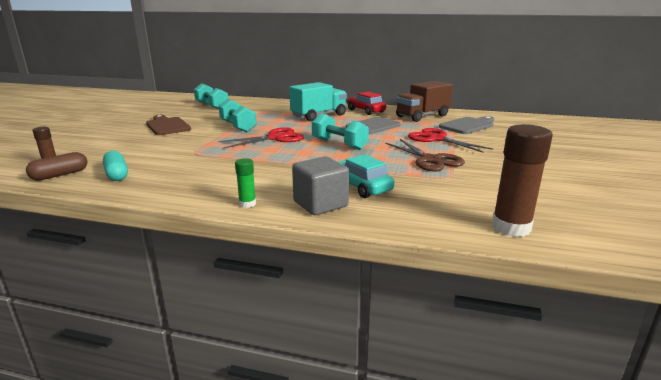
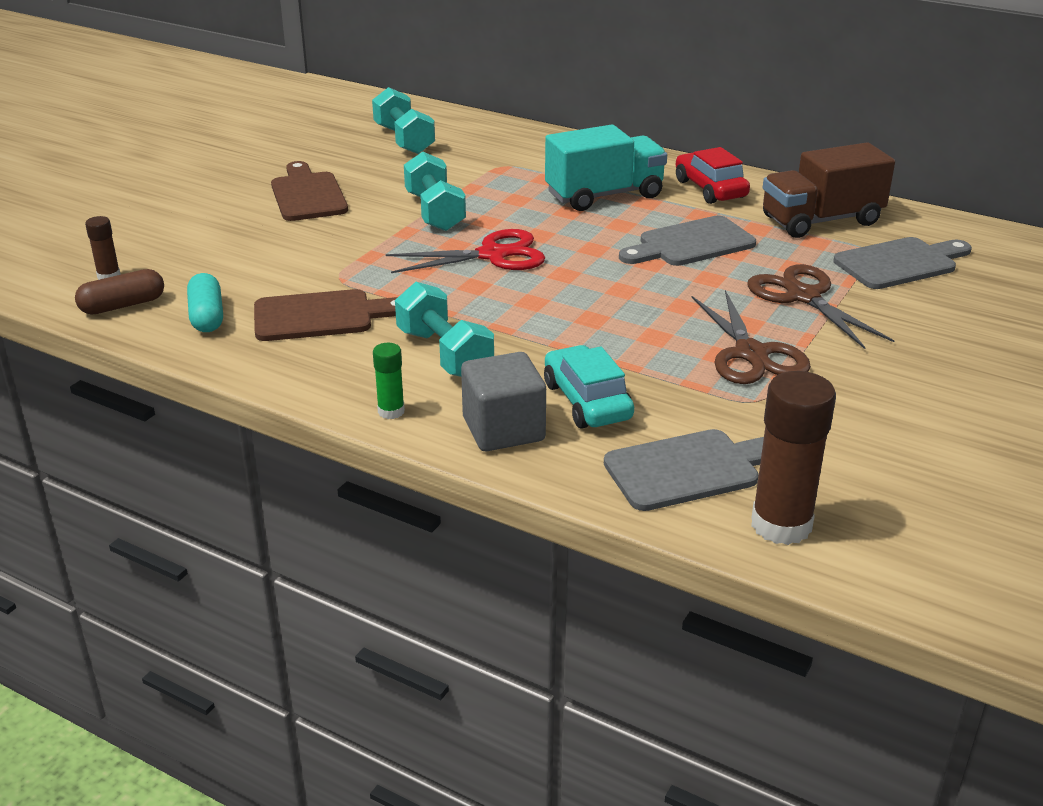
camera: 15 degrees right, 10 degrees up
turquoise dumbbell [312,113,369,150] -> turquoise dumbbell moved to [395,282,494,377]
red scissors [408,128,493,153] -> brown scissors [747,264,895,349]
none -> brown cutting board [254,289,398,341]
none -> grey cutting board [604,429,764,511]

